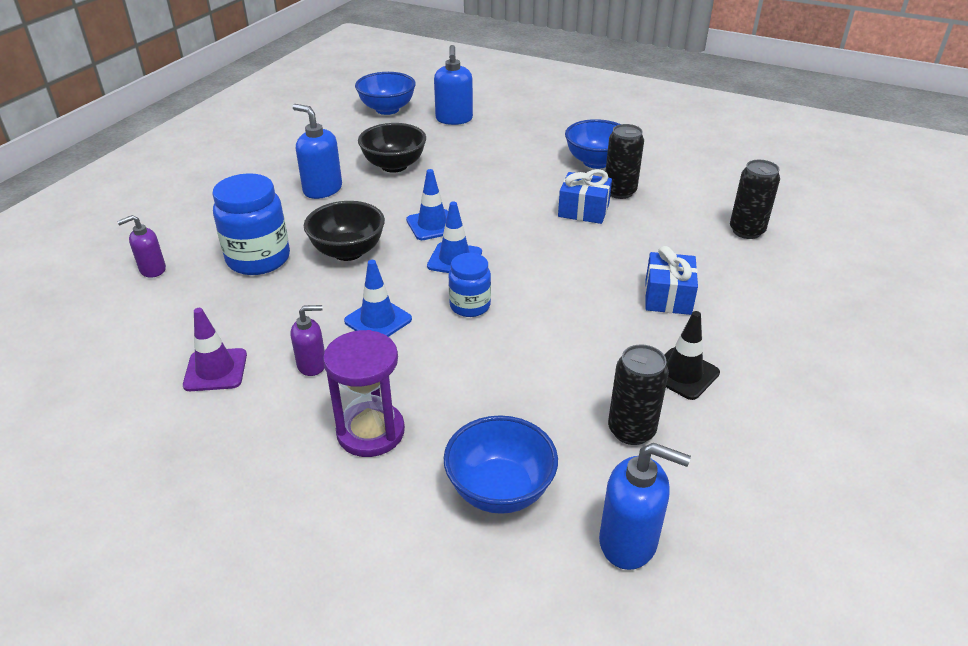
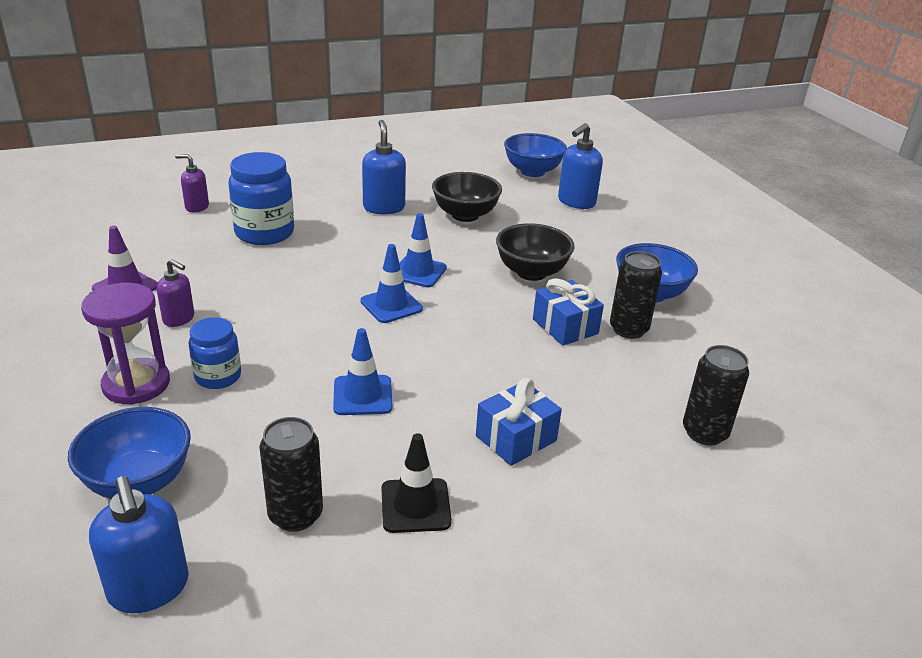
camera: 40 degrees right, 5 degrees down
black bowl [304,201,385,261] -> black bowl moved to [496,223,575,281]
blue traffic cone [344,260,412,337] -> blue traffic cone moved to [333,328,393,415]
blue jar [449,253,491,317] -> blue jar moved to [189,317,241,389]

